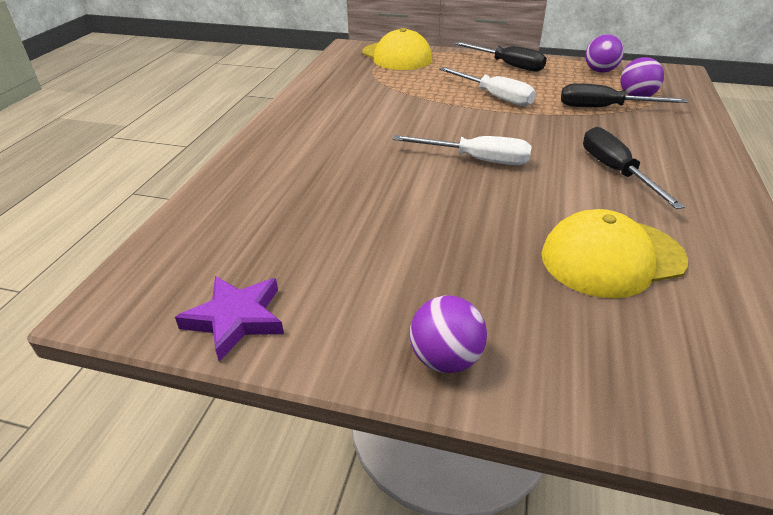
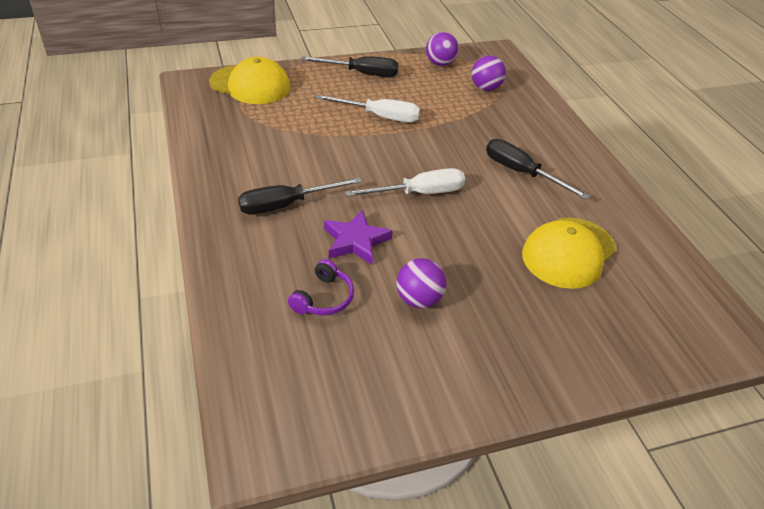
camera: 35 degrees left, 5 degrees up
purple star [175,276,284,362] -> purple star moved to [324,210,392,265]
purple ball [410,296,487,373] -> purple ball moved to [396,258,447,308]
black screwdriver [561,83,687,107] -> black screwdriver moved to [238,177,362,215]
none -> purple headphones [288,259,354,316]

